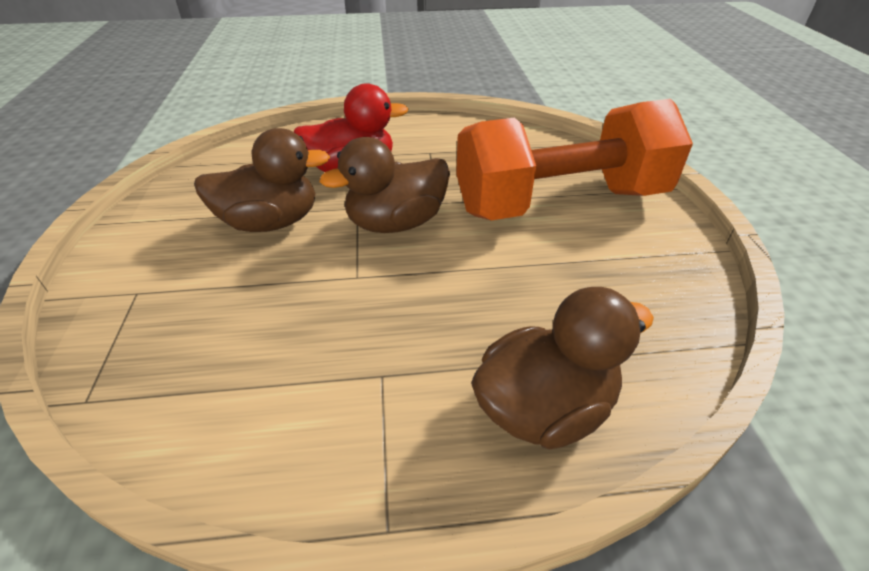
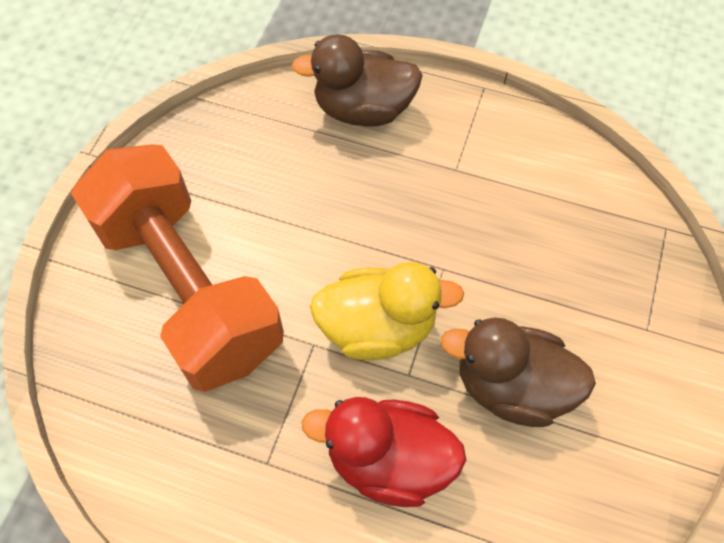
camera: 155 degrees left, 20 degrees up
brown duck [320,137,450,233] -> yellow duck [310,262,464,360]
orange dumbbell [456,99,693,221] -> orange dumbbell turned 45 degrees clockwise [71,144,284,392]

